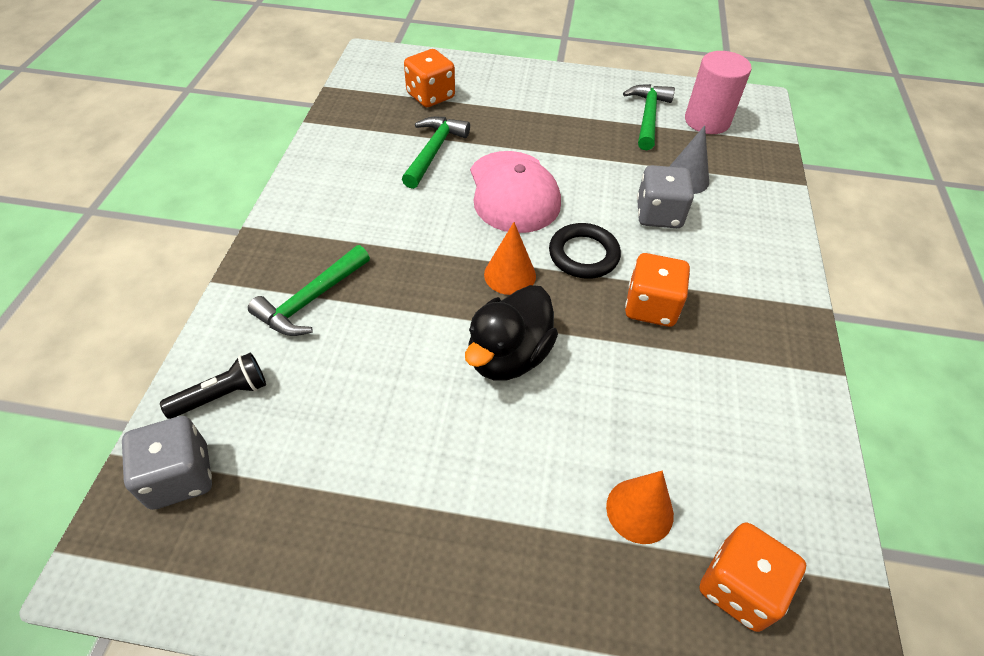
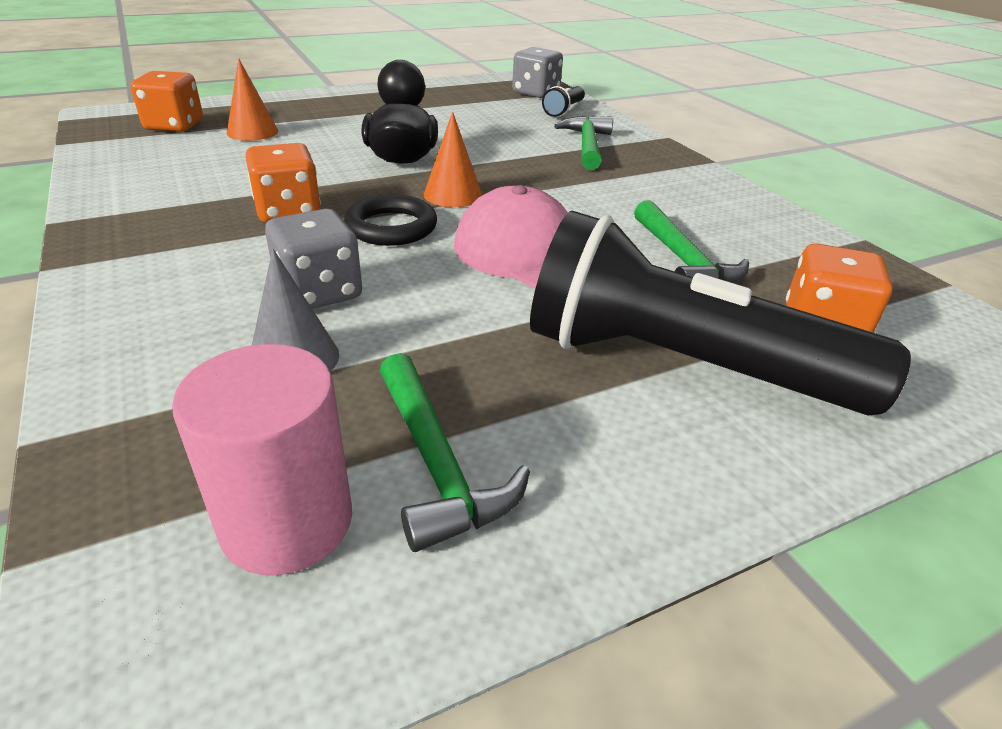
camera: 145 degrees right, 15 degrees down
none -> black flashlight [530,211,911,415]

